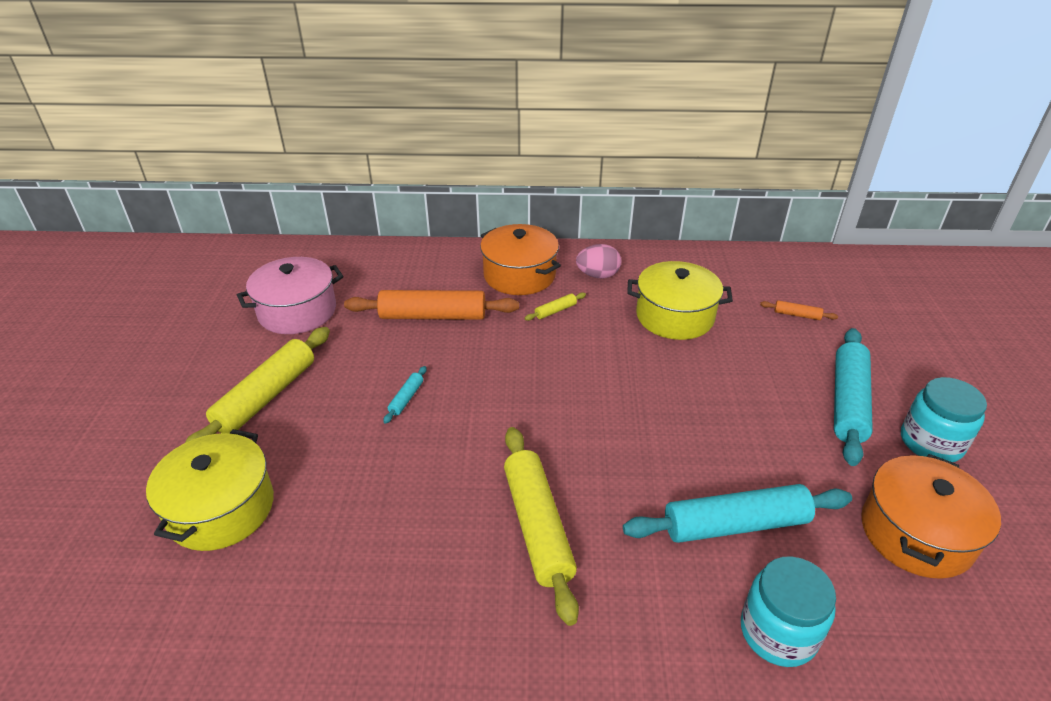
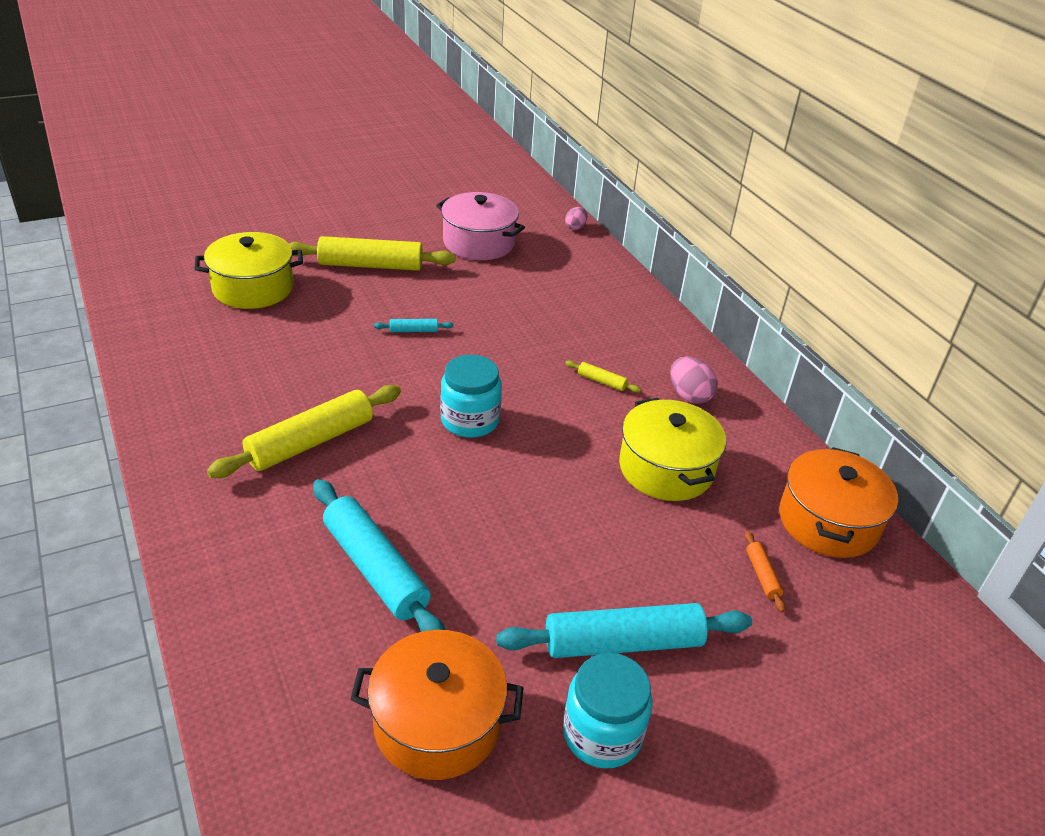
camera: 60 degrees right, 0 degrees up
orange rolling pin [344,290,519,320] -> none
orange pot [480,224,561,295] -> orange pot moved to [779,447,898,558]
turquoise jar [741,556,836,667] -> turquoise jar moved to [440,355,502,438]
none -> pink egg [565,207,587,230]

